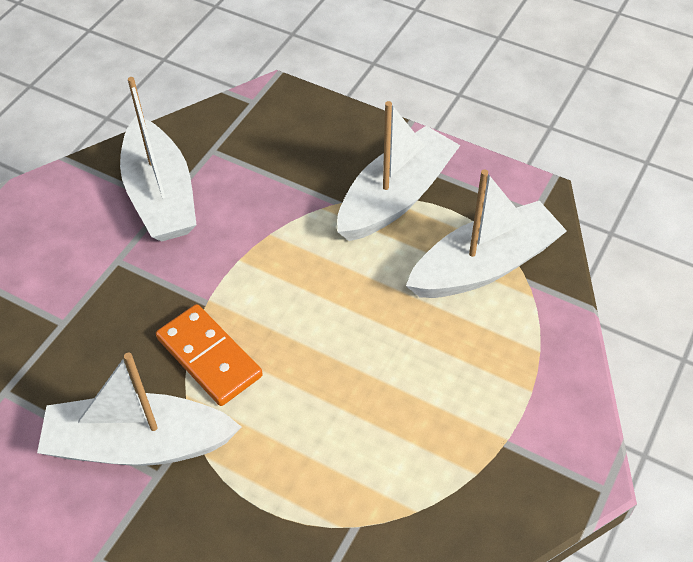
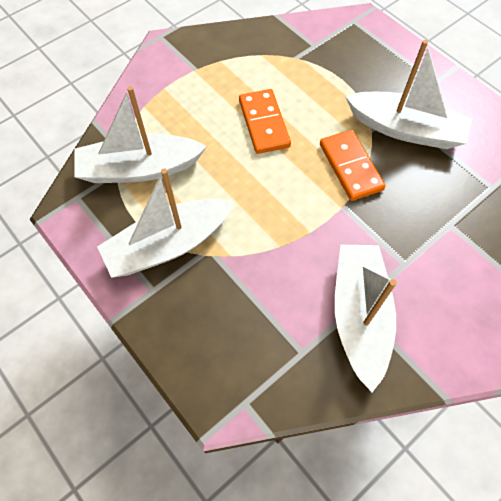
camera: 160 degrees left, 10 degrees up
none -> orange domino [239,89,291,154]

